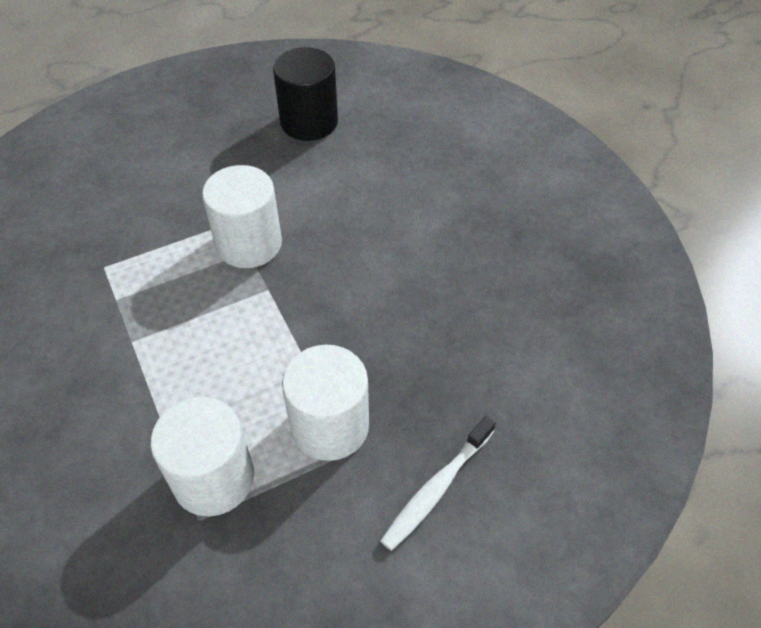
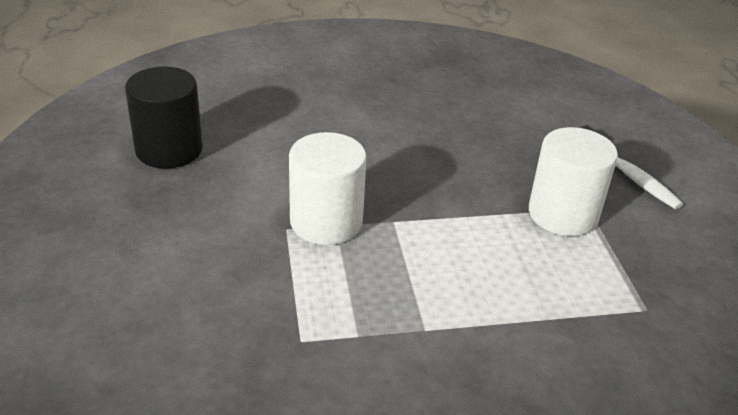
camera: 75 degrees left, 15 degrees down
white cylinder [150,397,254,516] -> none

